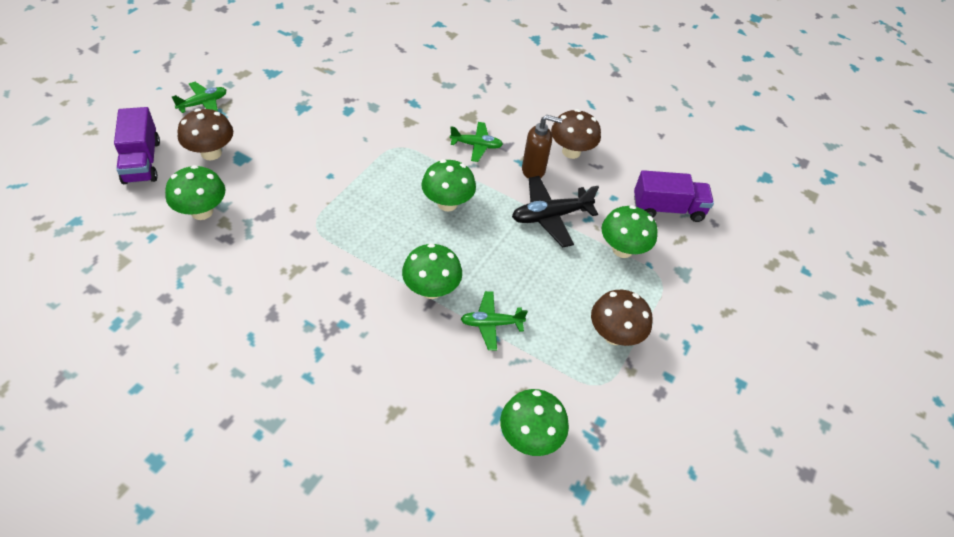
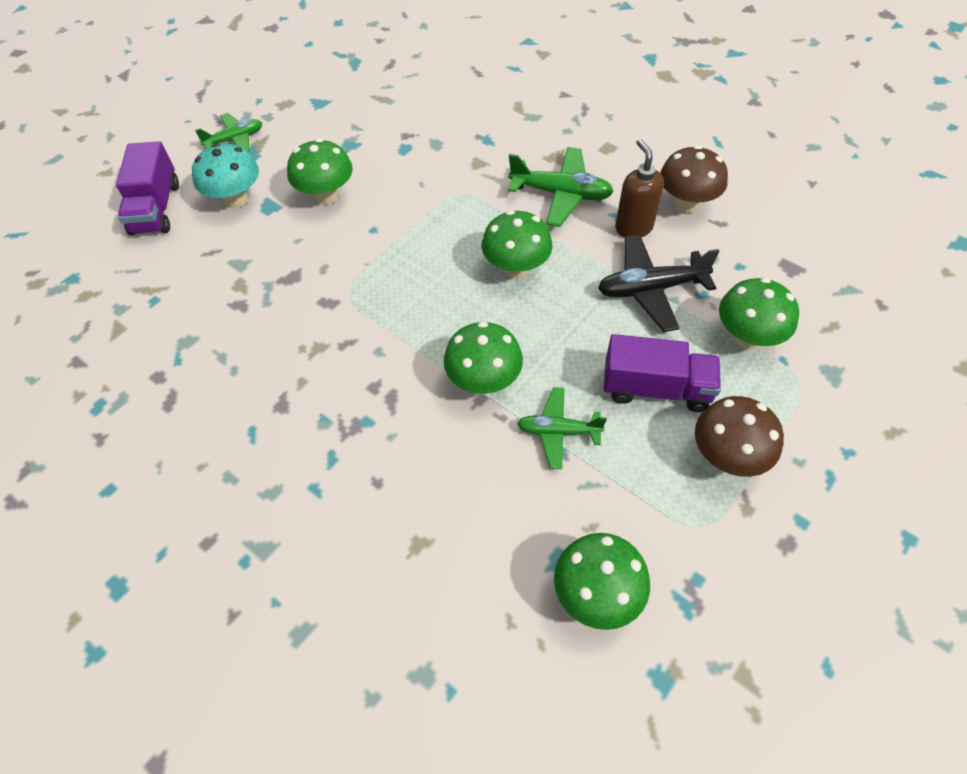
camera: 15 degrees right, 5 degrees up
green mushroom [165,165,225,220] -> green mushroom moved to [287,139,353,205]
brown mushroom [178,109,233,160] -> turquoise mushroom [192,143,259,208]
green plane [450,122,503,162] -> green plane [508,147,614,227], size x1.53
brown soap dispenser [522,115,562,179] -> brown soap dispenser turned 120 degrees counterclockwise [615,139,664,237]
purple truck [634,170,714,222] -> purple truck moved to [604,334,721,412]

